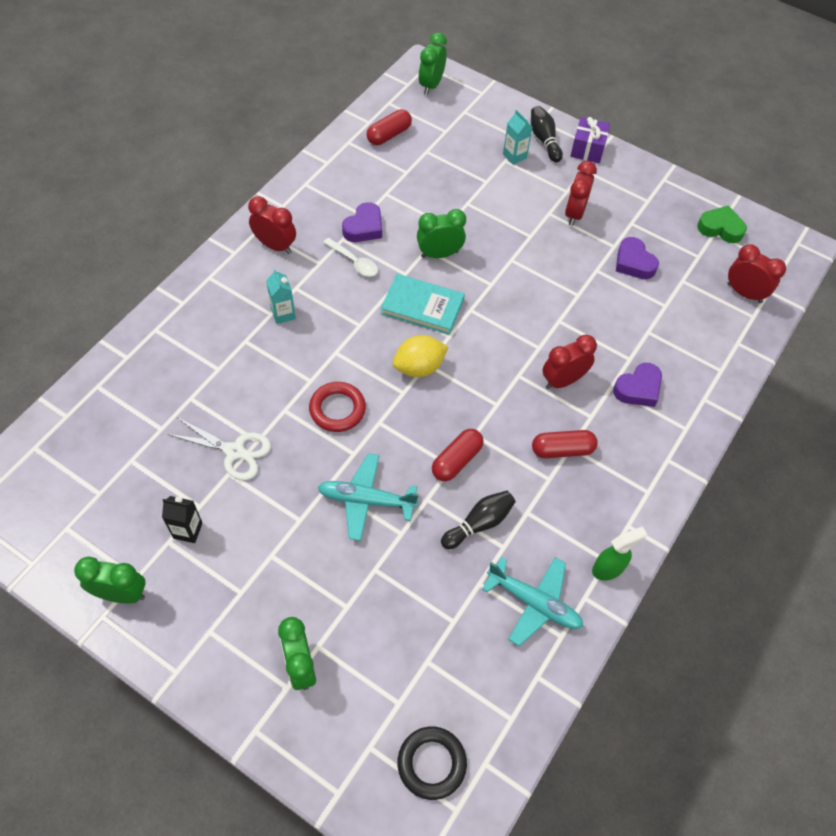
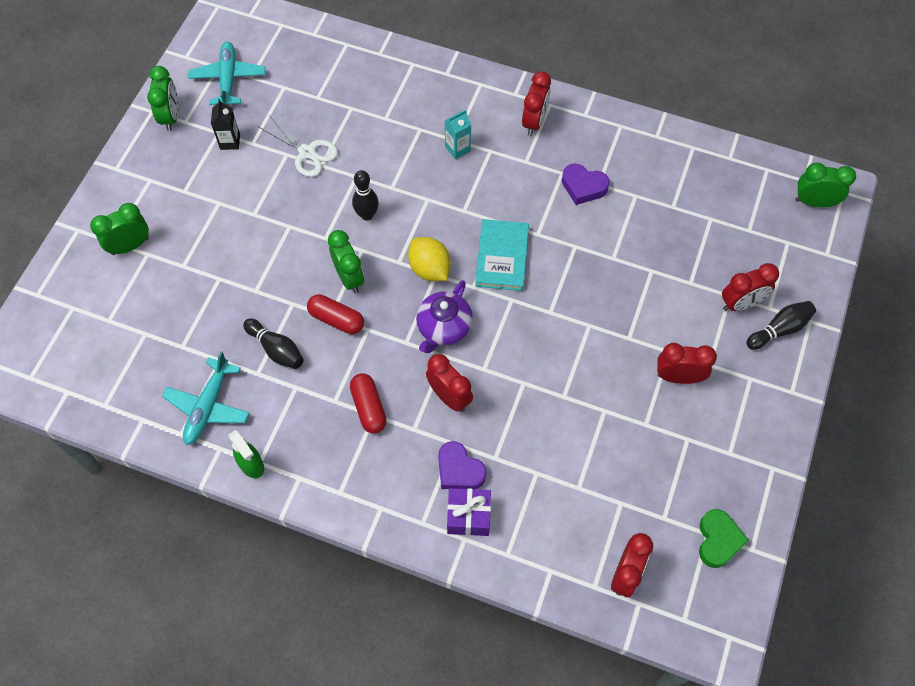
camera: 80 degrees right, 5 degrees up
white scissors [167,418,271,480] -> white scissors turned 60 degrees counterclockwise [257,115,338,177]
red ring [309,382,366,432] -> black bowling pin [352,170,379,221]
turquoise plane [317,453,419,541] -> turquoise plane moved to [188,42,266,105]
white spoon [323,238,378,276] -> none
red capsule [366,109,412,145] -> none
black ring [397,727,467,800] -> none
green clock [417,209,466,258] -> green clock moved to [328,230,364,293]
turquoise carton [503,110,533,165] -> red clock [722,263,779,311]
purple gift [570,117,610,163] -> purple gift moved to [447,488,491,536]
purple heart [616,237,659,279] -> none
none -> purple teapot [416,280,473,353]

